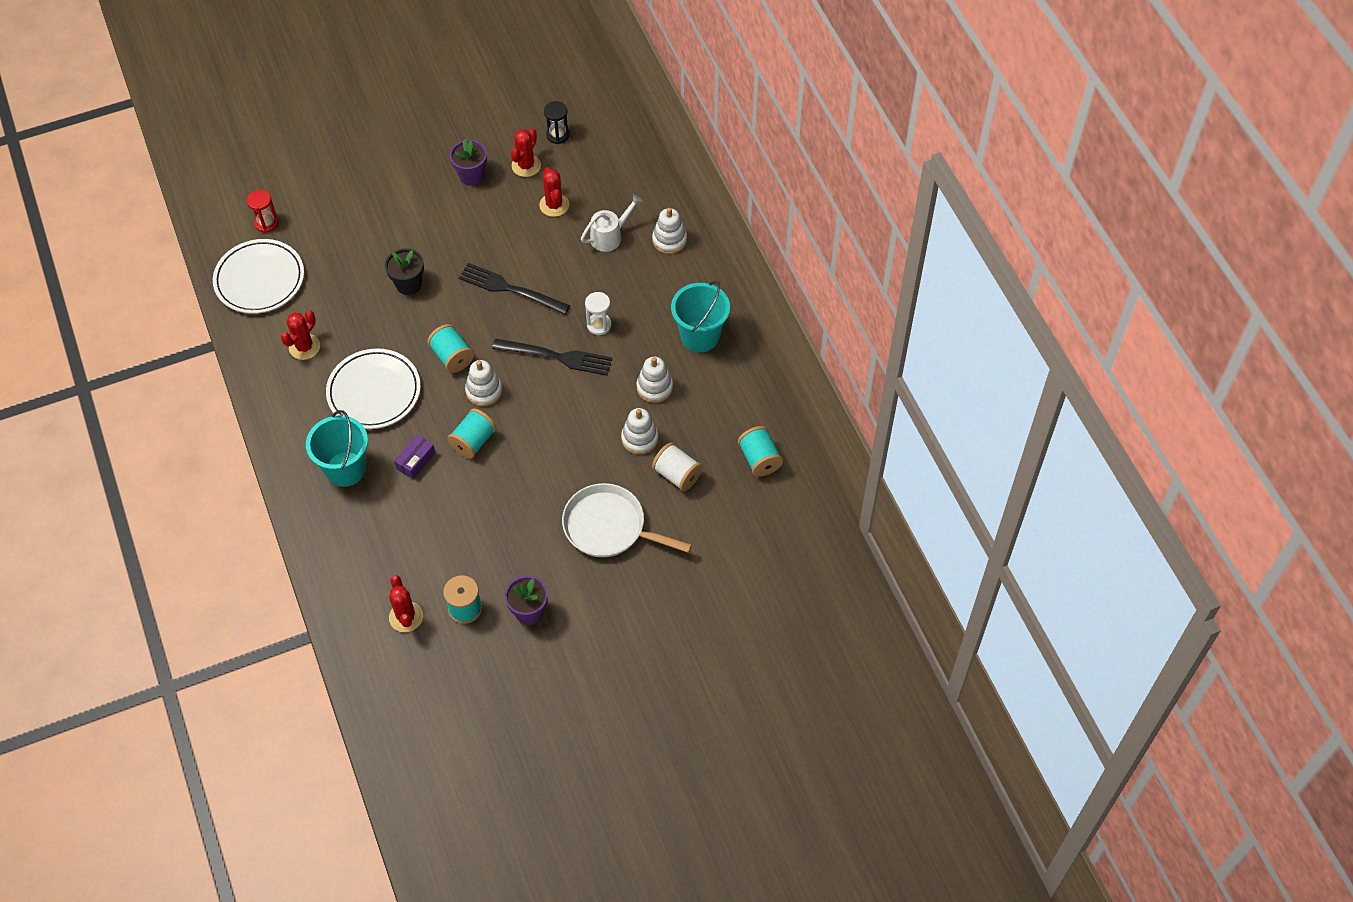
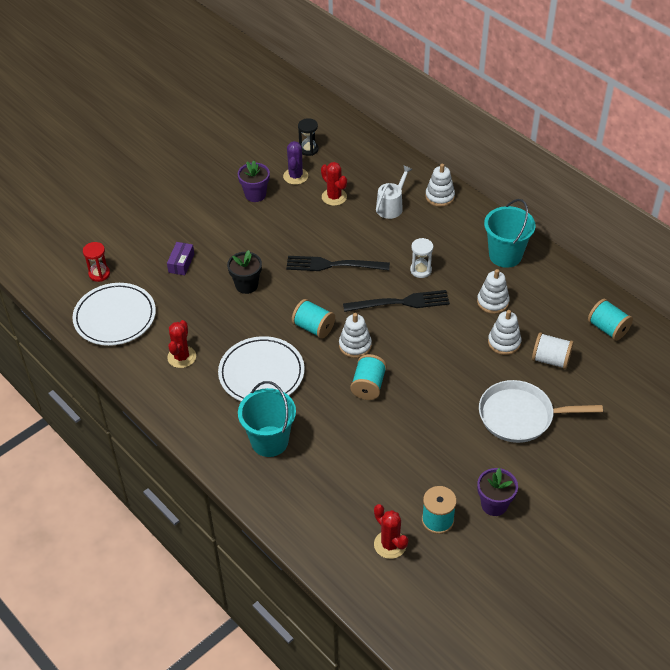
camera: 20 degrees left, 10 degrees down
purple box [394,435,435,479] -> purple box moved to [167,242,194,275]
red cactus [511,128,541,177] -> purple cactus [283,141,308,185]

